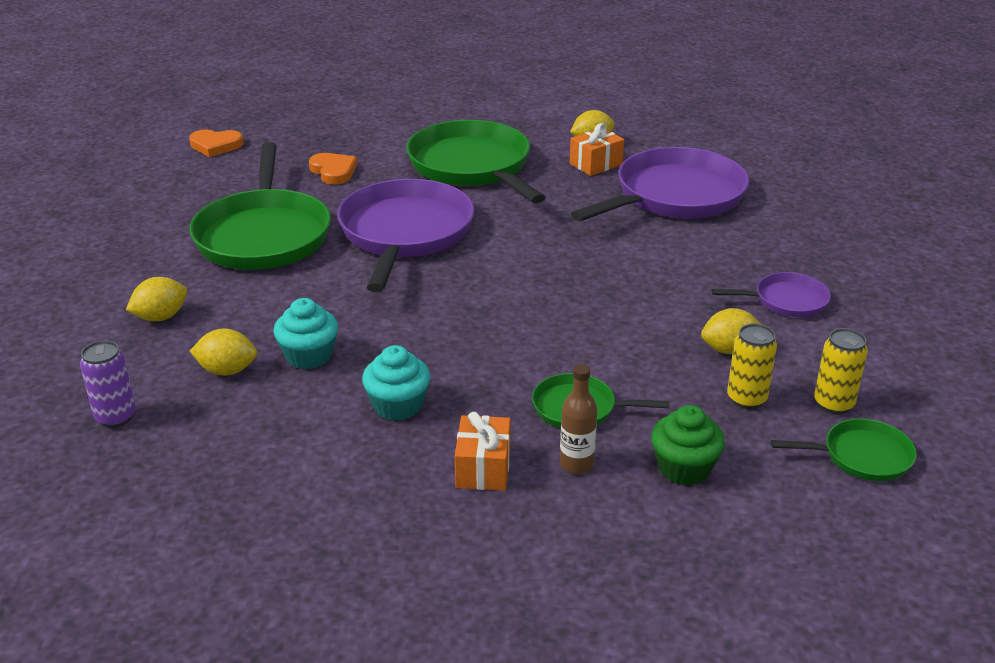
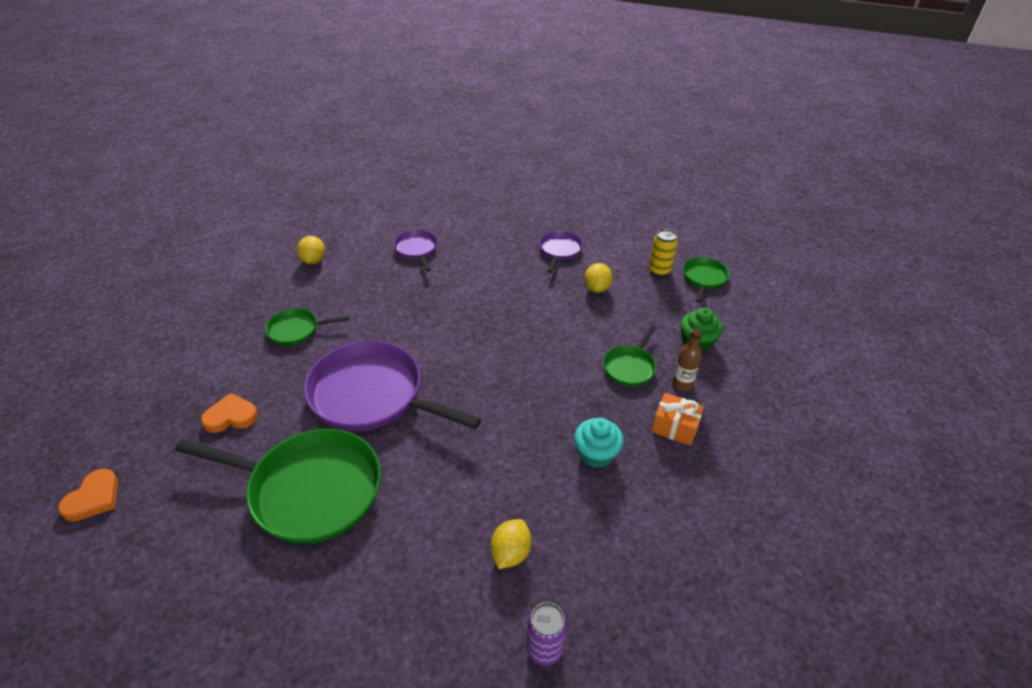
camera: 70 degrees left, 10 degrees up
yellow lemon [126,277,187,321] -> none
turquoise cupcake [273,298,338,369] -> none
green pan [406,120,545,203] -> green pan [265,308,349,345], size x0.48
orange gift [570,123,624,176] -> none
purple pan [571,147,749,221] -> purple pan [393,230,437,271], size x0.48
yellow can [727,324,777,409] -> none

